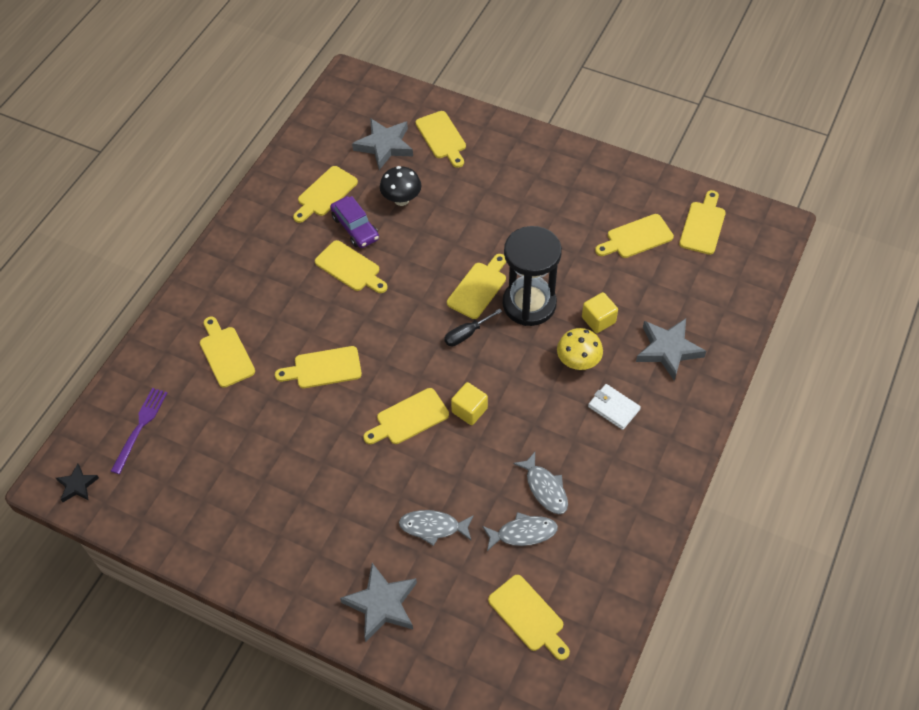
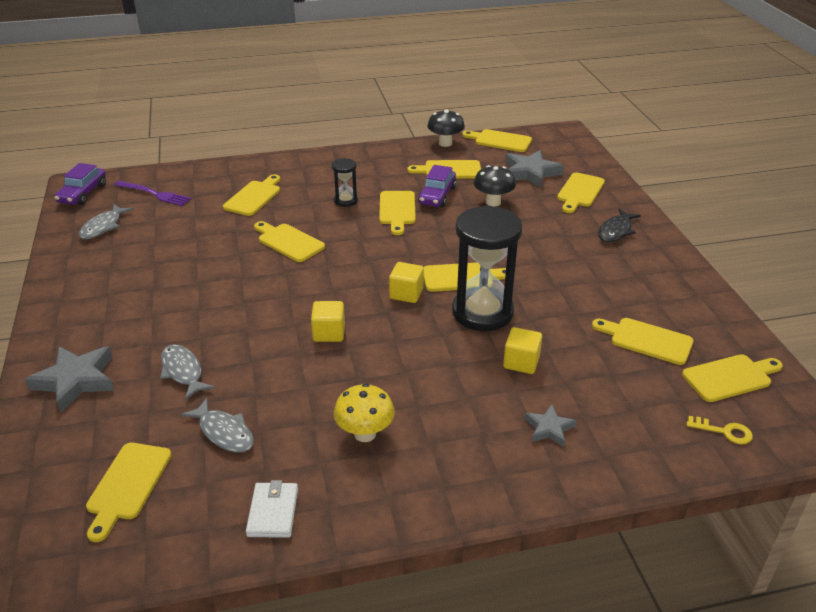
camera: 50 degrees right, 20 degrees down
black star [56,464,99,502] -> purple car [54,163,106,205]
purple fork [111,388,167,474] -> purple fork turned 45 degrees clockwise [114,181,191,206]
yellow cutting board [363,388,449,444] -> yellow cutting board moved to [462,129,532,152]
black screwdriver [444,309,502,346] -> yellow cube [389,262,424,303]
grey fish [513,452,568,514] -> grey fish moved to [79,204,133,239]
yellow mushroom [557,328,603,370] -> yellow mushroom moved to [334,384,395,442]
white wallet [588,384,641,430] -> white wallet moved to [246,480,298,538]
grey star [636,318,706,381] -> grey star [525,404,577,447], size x0.57
none -> black hourglass [332,158,358,207]
none -> black mushroom [427,109,465,147]
none -> black fish [598,208,641,242]
none -> yellow key [687,416,753,444]

